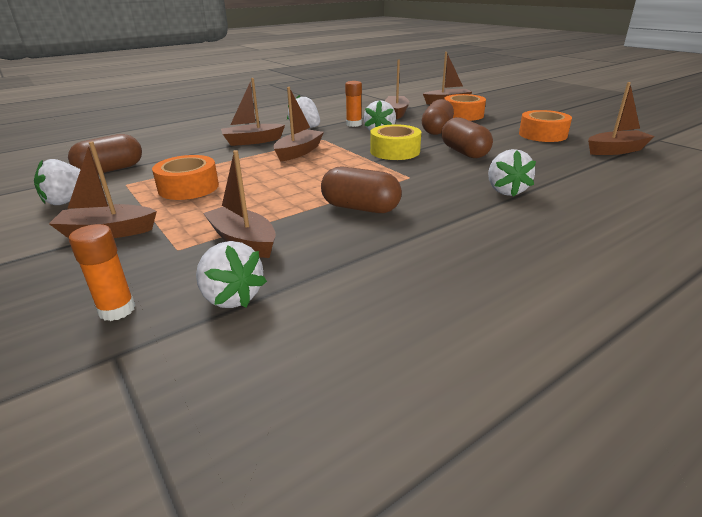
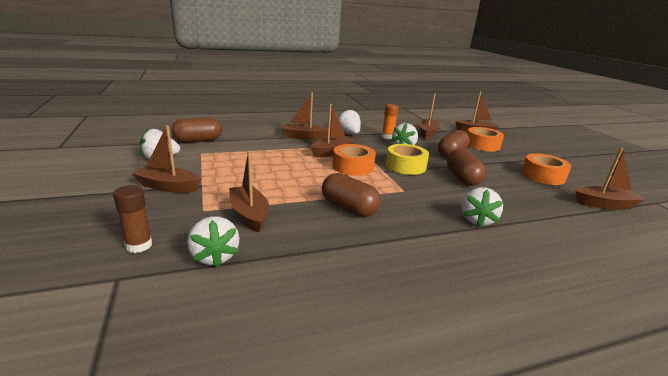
camera: 15 degrees right, 5 degrees down
orange glue stick [68,224,135,321] -> brown glue stick [113,185,152,253]
orange tape [152,155,219,200] -> orange tape moved to [333,144,376,176]

